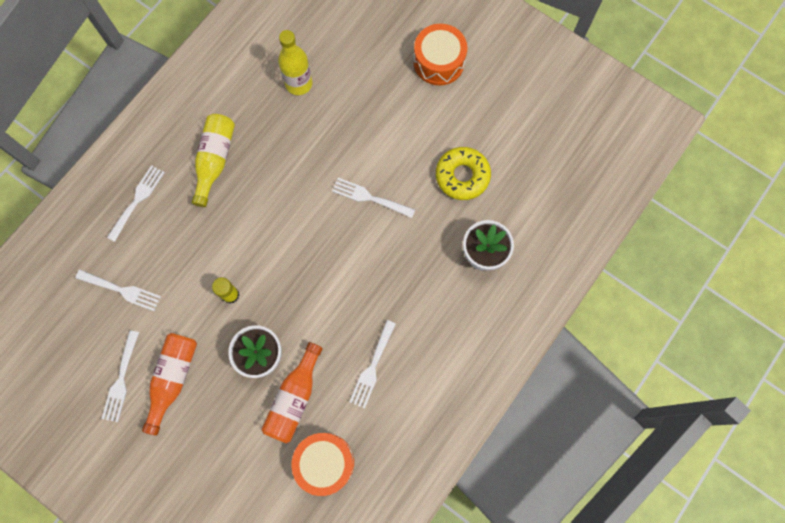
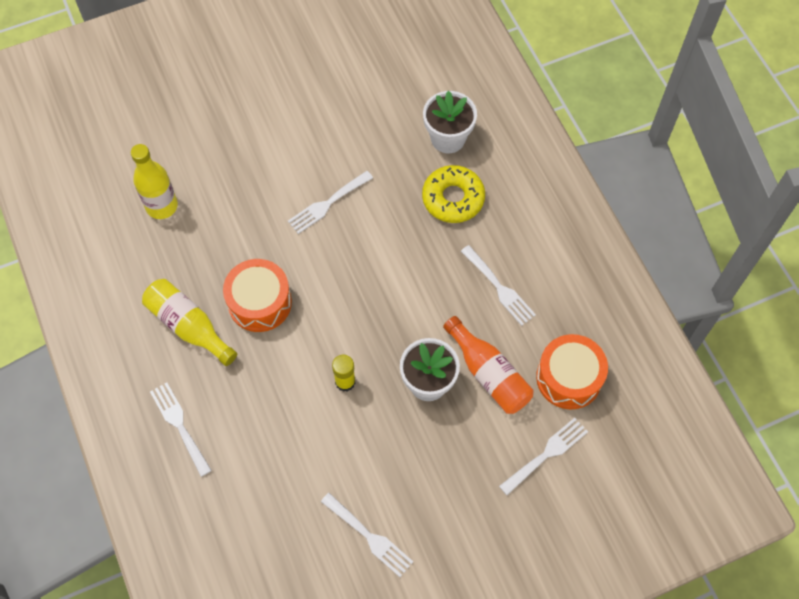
camera: 60 degrees left, 10 degrees down
white fork [75,270,161,311] -> white fork moved to [499,418,588,495]
orange bottle [142,333,197,435] -> none
orange drum [413,24,467,85] -> orange drum moved to [223,259,292,332]
yellow donut [436,147,491,200] -> yellow donut moved to [422,165,485,223]

